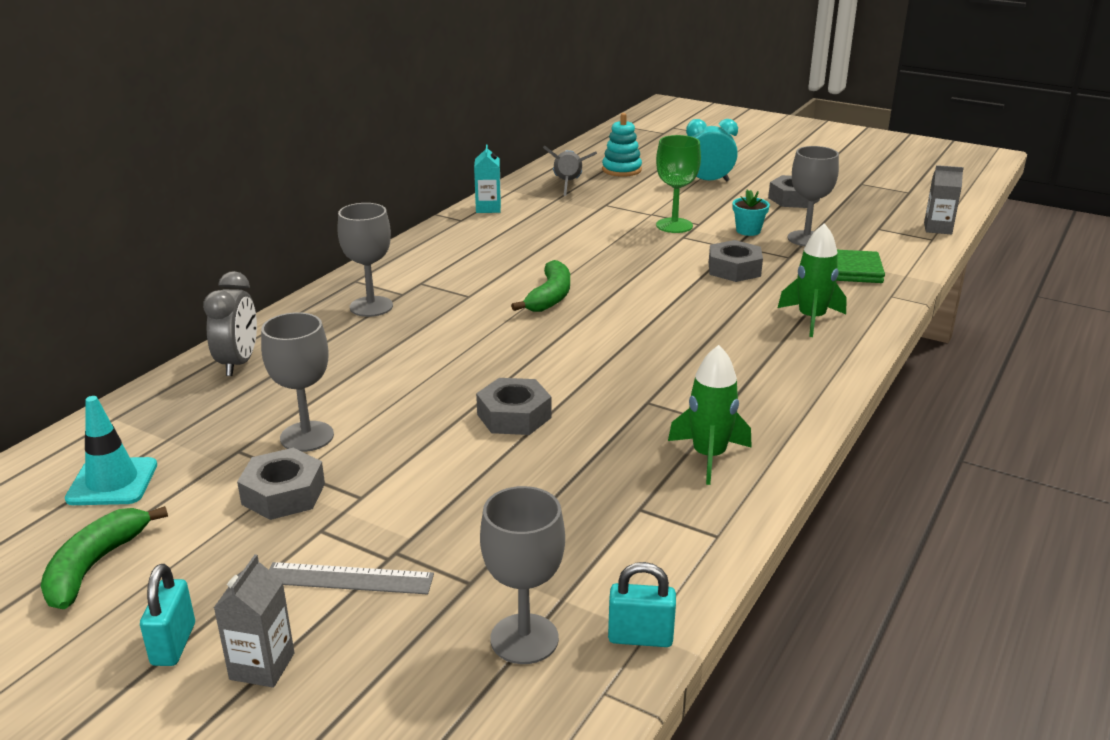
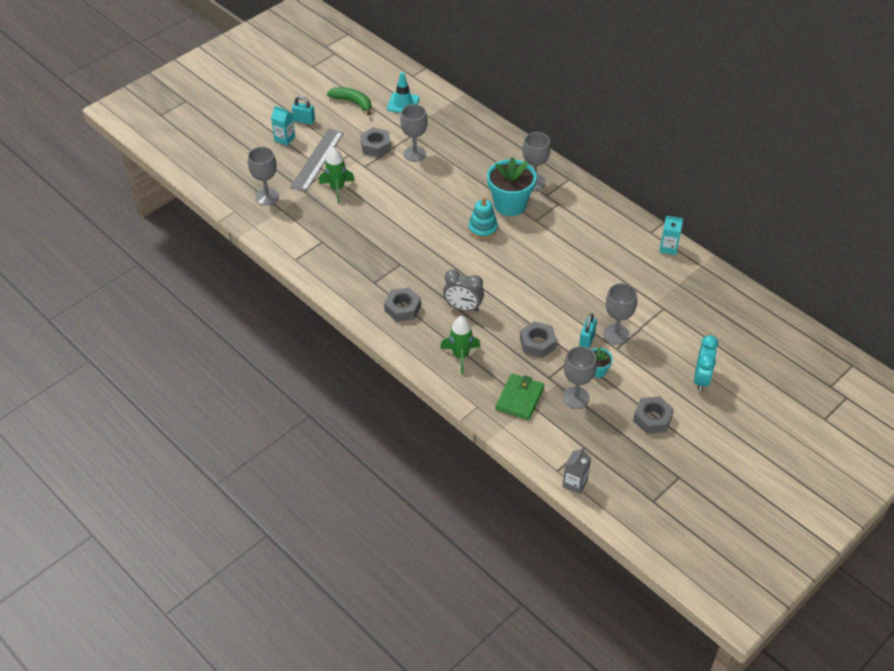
camera: 105 degrees right, 20 degrees up
grey clock [203,271,257,376] -> grey clock moved to [443,270,484,312]
grey carton [214,554,295,688] -> turquoise carton [271,106,295,146]
grey ruler [269,562,434,594] -> grey ruler [290,129,344,192], size x1.55
grey nut [476,378,552,435] -> grey nut moved to [384,288,421,322]
green banana [511,260,570,312] -> none
grey rocket [543,145,597,196] -> none
turquoise stacking toy [602,113,642,177] -> turquoise stacking toy moved to [468,197,498,239]
turquoise padlock [608,562,676,647] -> turquoise padlock moved to [579,313,597,348]
green goblet [656,135,701,233] -> grey goblet [603,283,637,345]
green rocket [668,345,752,485] -> green rocket moved to [319,147,355,203]
none -> turquoise flower pot [487,157,537,216]

